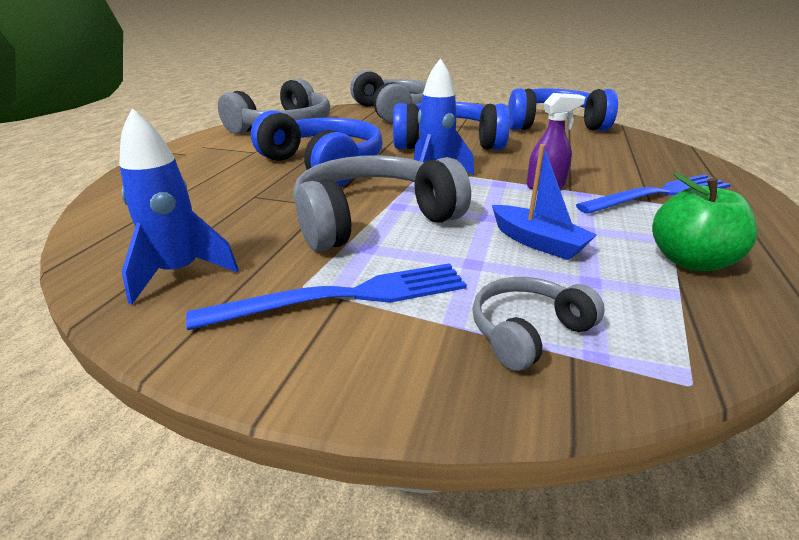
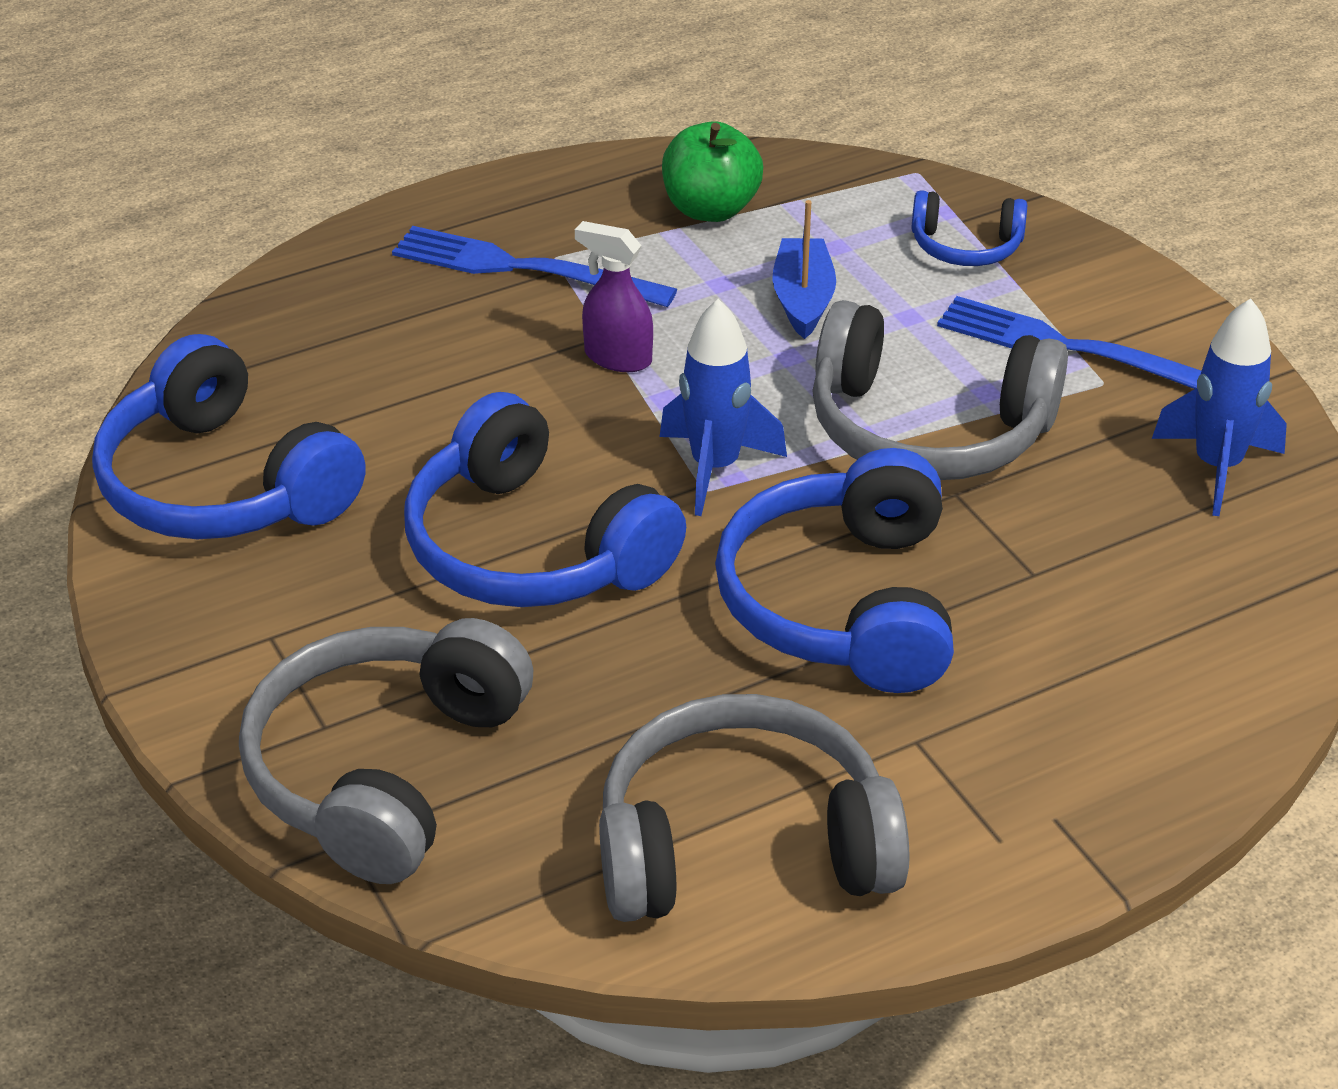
camera: 135 degrees left, 10 degrees up
grey headphones [472,277,605,371] -> blue headphones [912,190,1027,266]

